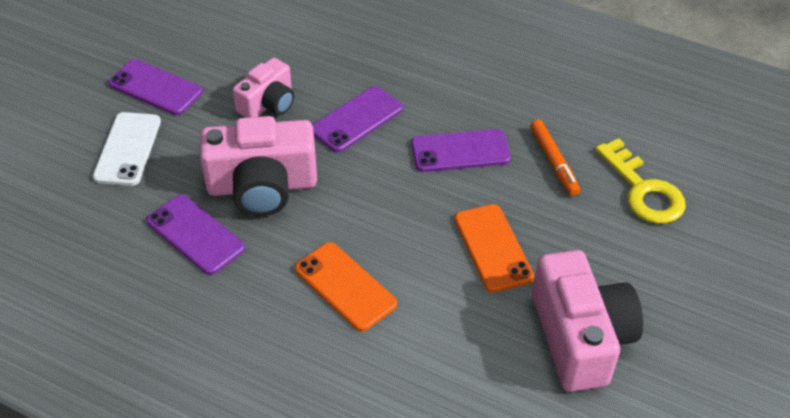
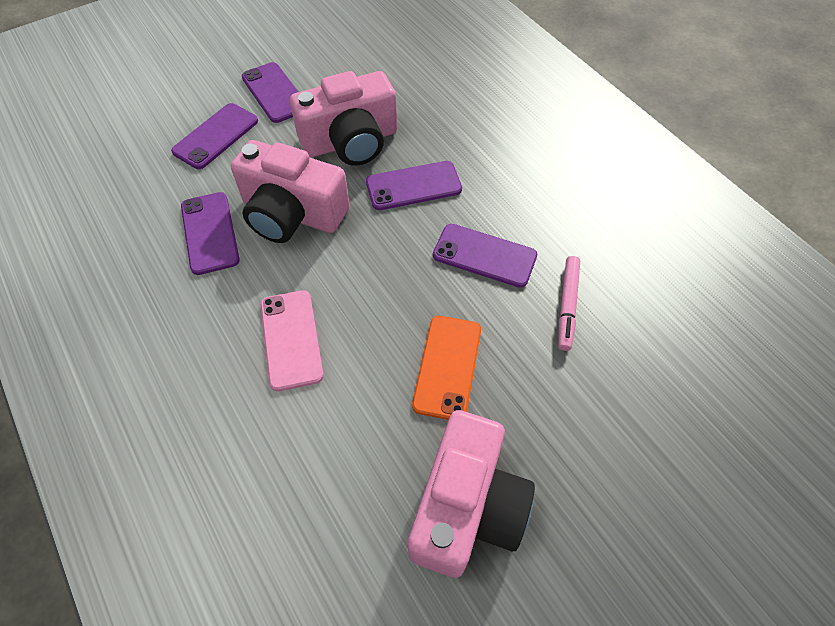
camera: 30 degrees right, 10 degrees up
white phone [93,112,161,186] -> purple phone [171,103,258,169]
pink camera [232,58,294,118] -> pink camera [290,71,397,166], size x1.67
orange phone [295,242,397,331] -> pink phone [260,290,324,391]
orange marker [530,120,580,196] -> pink marker [558,256,580,351]
yellow key [595,138,686,224] -> none

